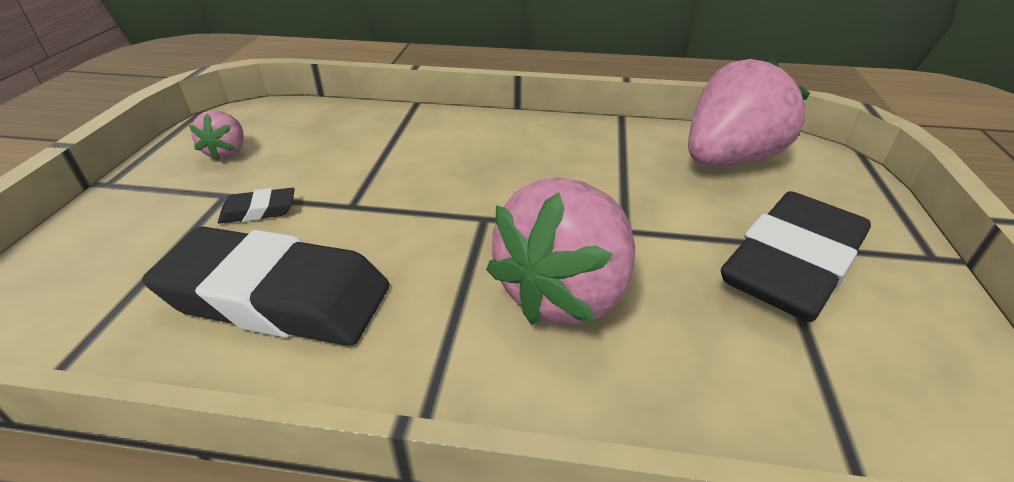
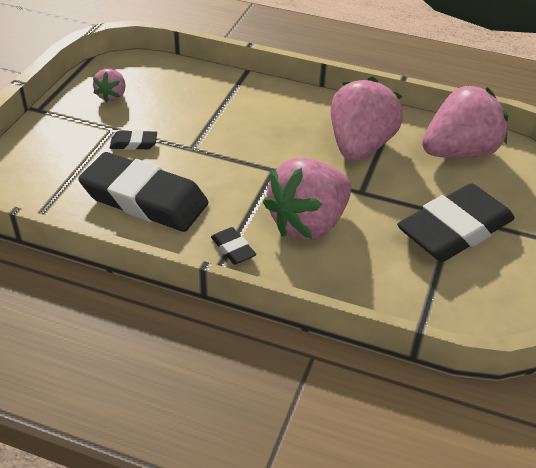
camera: 10 degrees right, 5 degrees up
none -> black eraser [211,227,256,265]
none -> pink strawberry [330,77,403,161]

